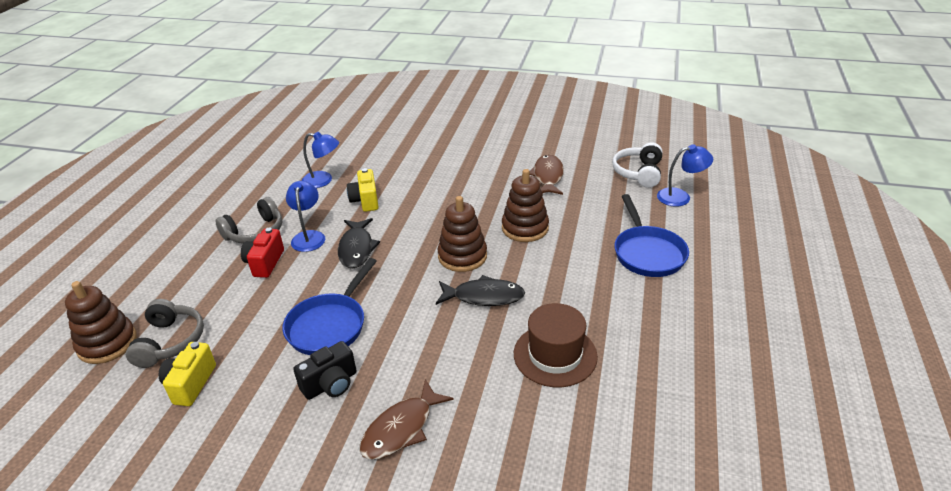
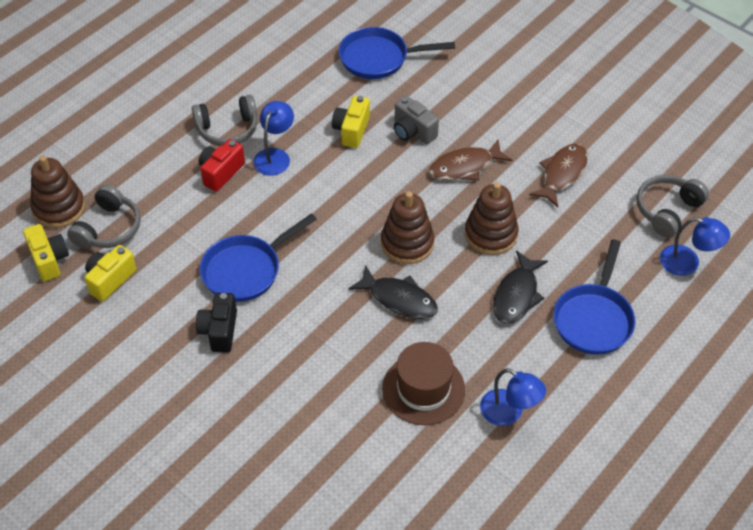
camera: 25 degrees right, 15 degrees up
black camera [293,341,357,400] -> black camera turned 105 degrees clockwise [196,293,237,353]
blue lamp [302,132,339,188] -> blue lamp moved to [480,368,546,426]
black fish [338,218,380,268] -> black fish moved to [493,251,548,324]
brown fish [360,380,454,459] -> brown fish moved to [429,139,513,181]
white headphones [612,142,663,188] -> grey headphones [637,175,709,238]
none -> yellow camera [23,224,69,281]
none -> blue pan [338,27,455,79]
none -> grey camera [394,96,439,144]

